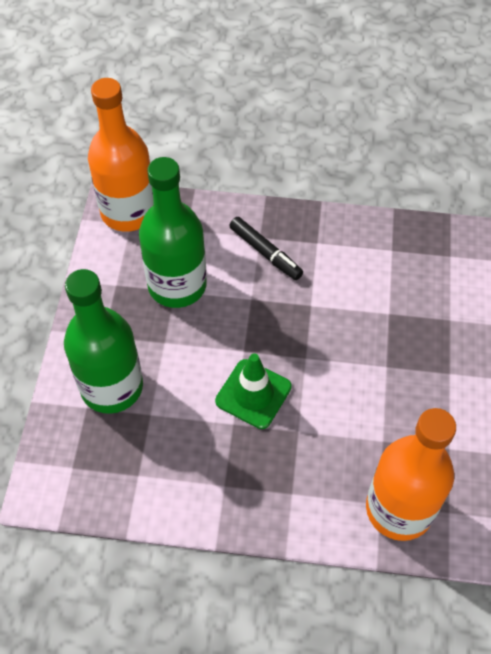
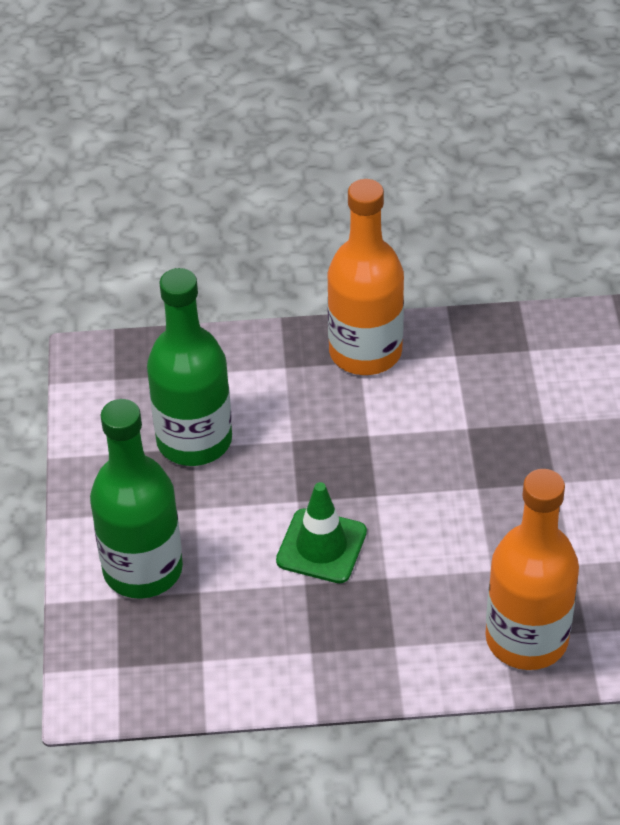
camera: 10 degrees left, 10 degrees down
orange bottle [88,78,154,232] -> orange bottle moved to [327,179,404,375]
black marker [229,217,303,280] -> none

